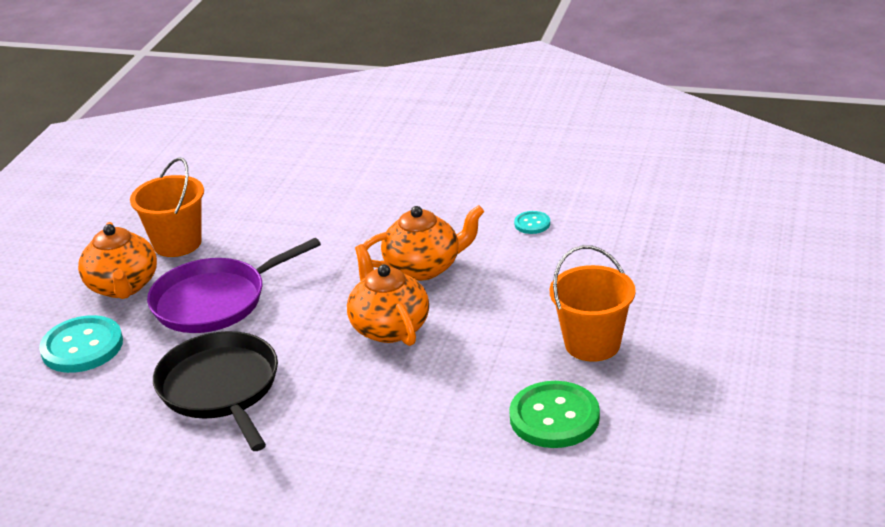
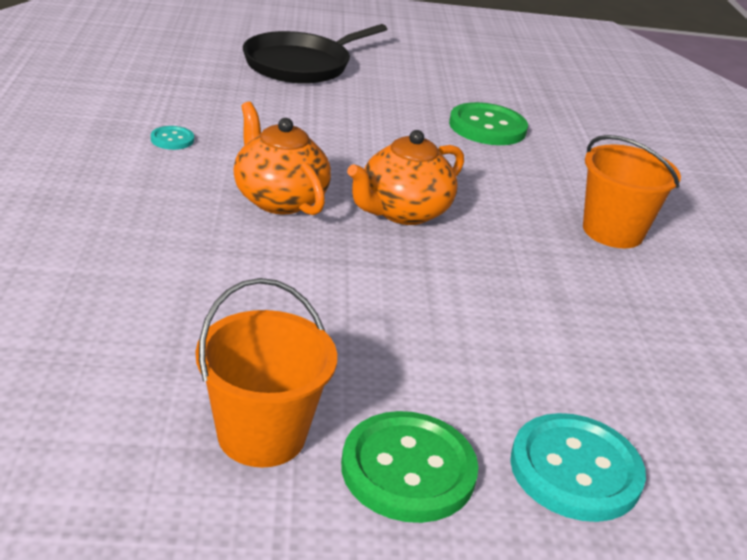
camera: 115 degrees left, 0 degrees up
orange teapot [78,222,157,299] -> green button [341,411,478,523]
purple pan [147,238,321,333] -> none
black pan [153,331,278,451] -> black pan moved to [243,24,387,84]
orange bucket [550,245,636,362] -> orange bucket moved to [583,135,681,248]

